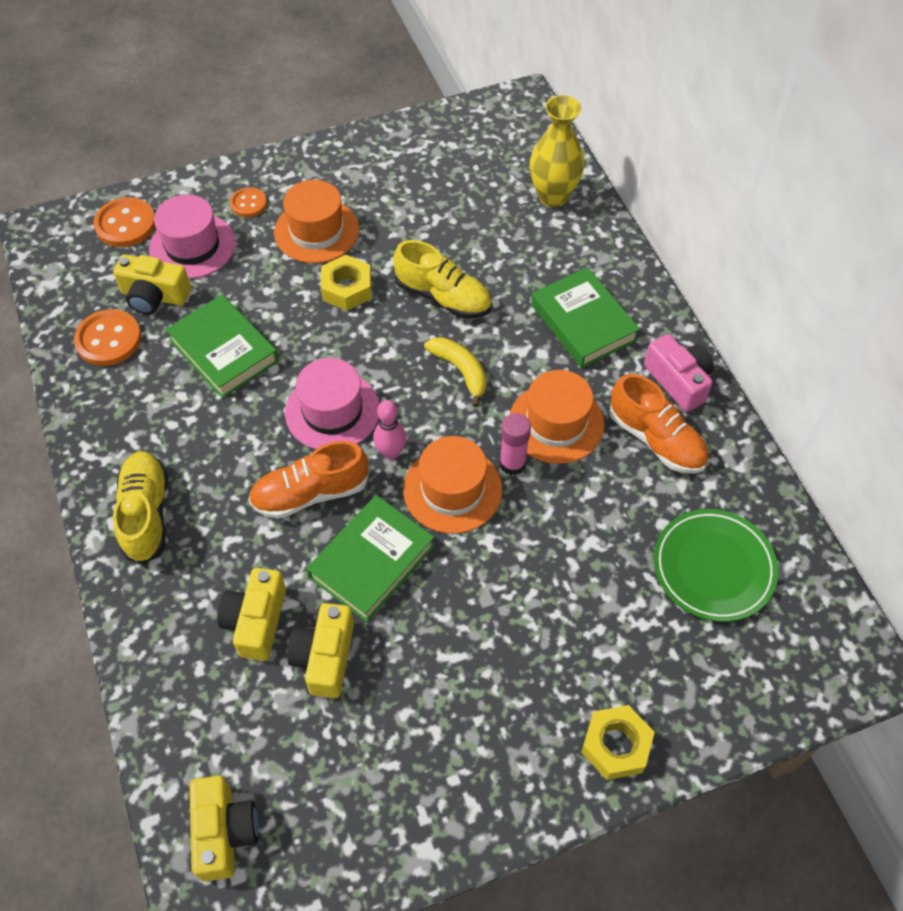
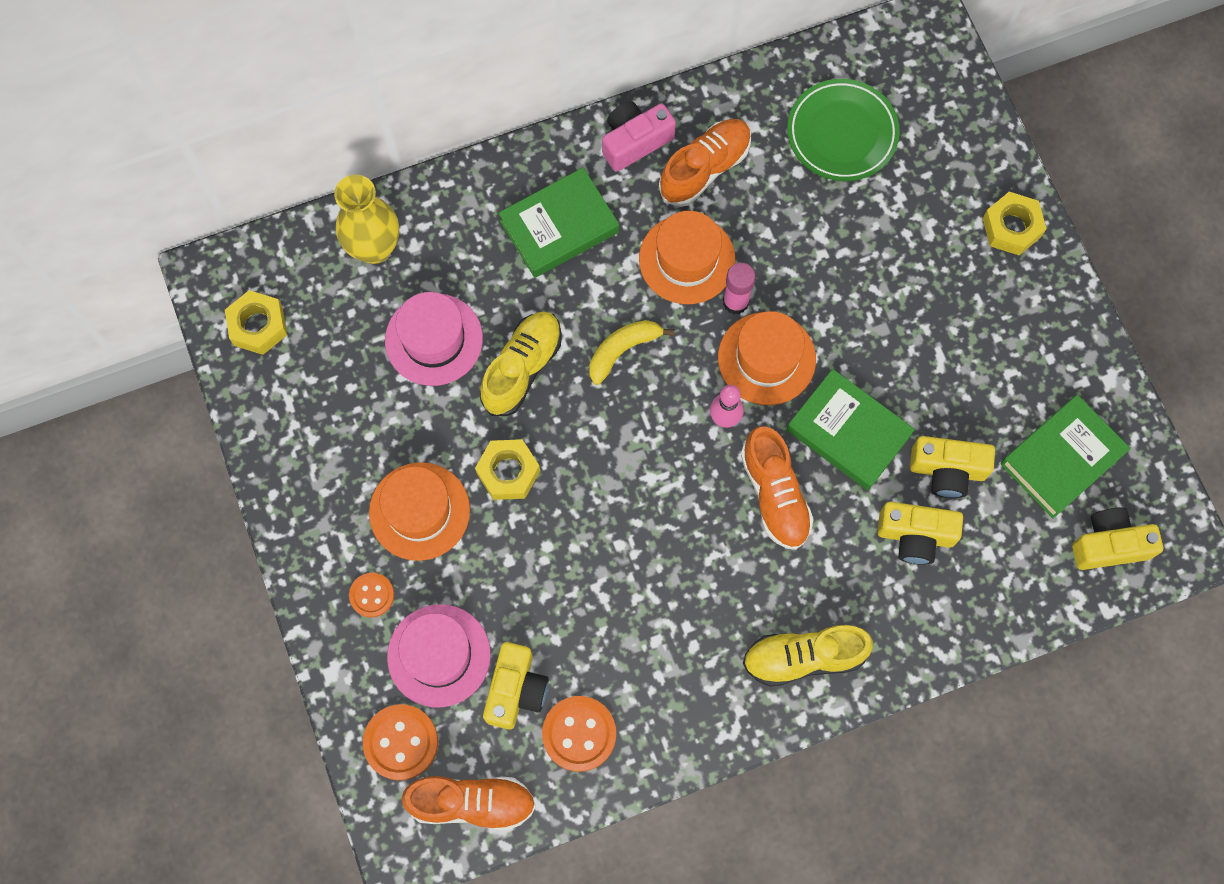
camera: 90 degrees left, 15 degrees up
green book [166,295,279,398] -> green book moved to [1001,395,1131,518]
pink hat [285,358,380,449] -> pink hat moved to [385,292,483,386]
none -> yellow nut [225,290,287,355]
none -> orange shoe [402,776,536,830]

